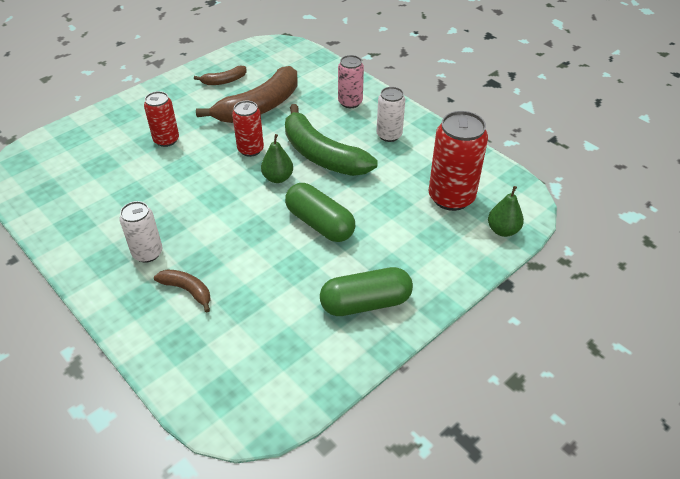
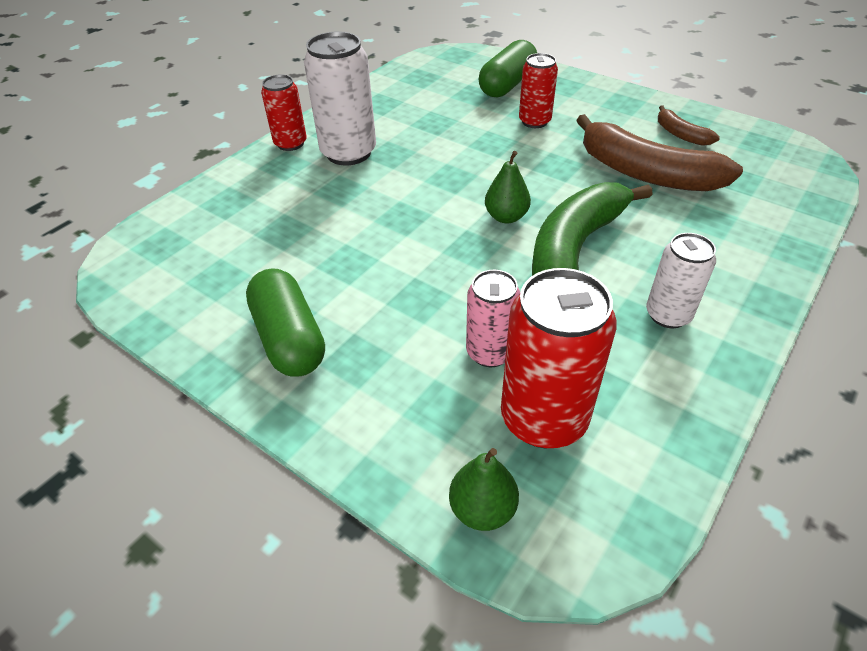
camera: 80 degrees right, 0 degrees up
white can [119,201,162,263] -> white can [304,31,376,166], size x1.65
brown banana [154,269,211,312] -> none
red can [232,100,264,157] -> red can moved to [261,74,307,151]
green capsule [285,183,355,242] -> green capsule moved to [479,40,537,97]
pink can [338,55,364,108] -> pink can moved to [466,270,520,367]

